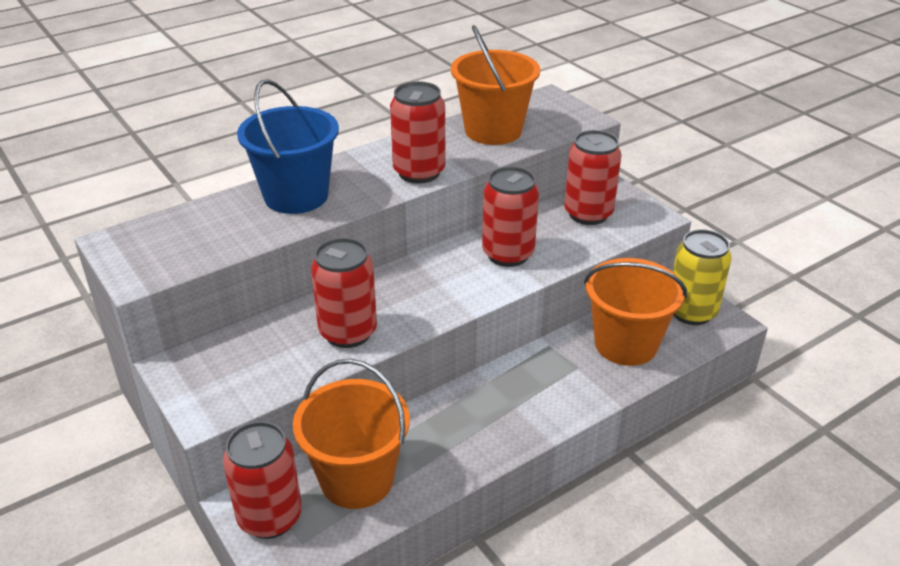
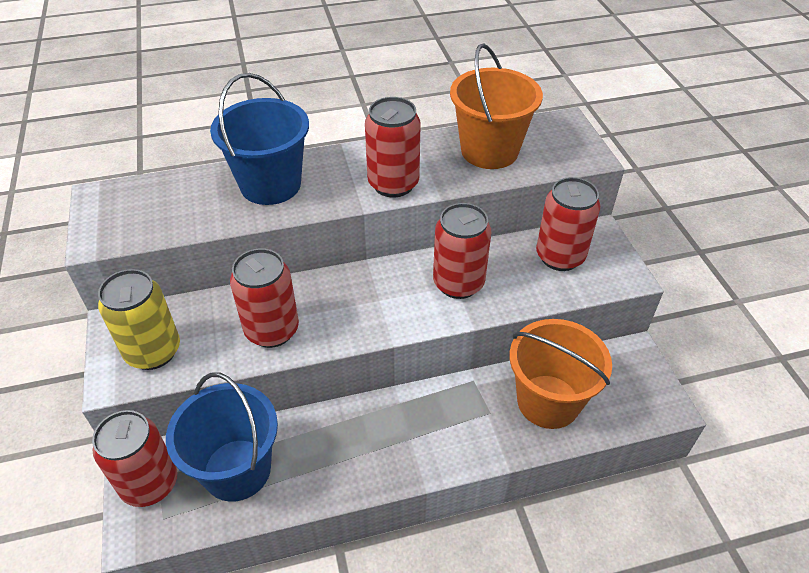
camera: 20 degrees right, 10 degrees up
orange bucket [293,359,410,509] -> blue bucket [166,372,278,502]
yellow can [673,229,731,325] -> yellow can moved to [98,269,180,370]

